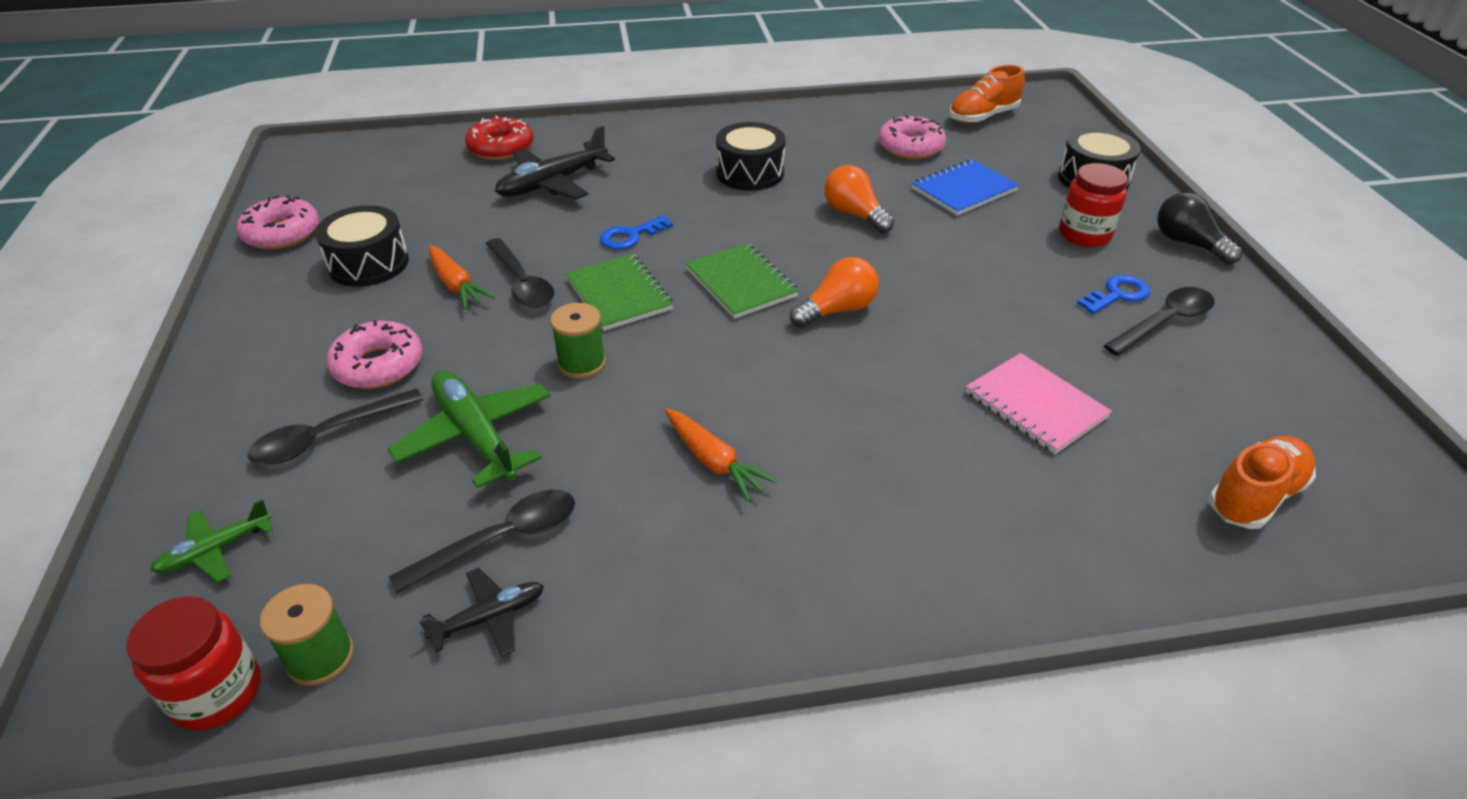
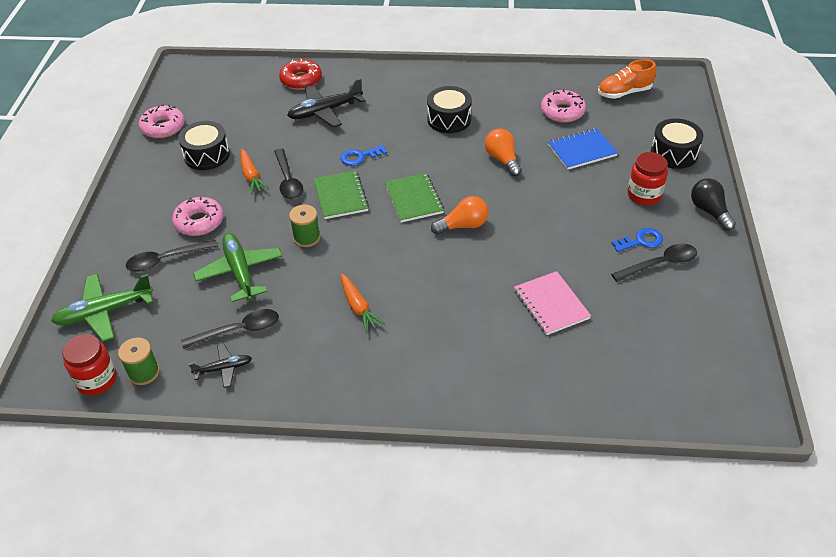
camera: 15 degrees right, 5 degrees up
green plane [150,499,273,582] -> green plane [51,274,154,342], size x1.77
orange shoe [1209,436,1316,529] -> none

